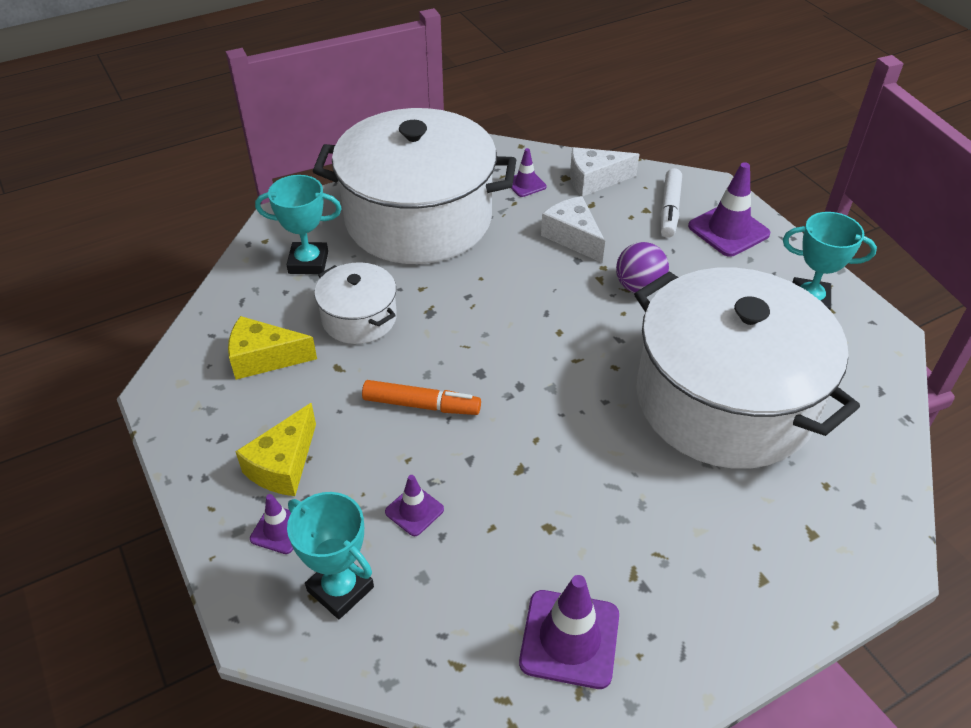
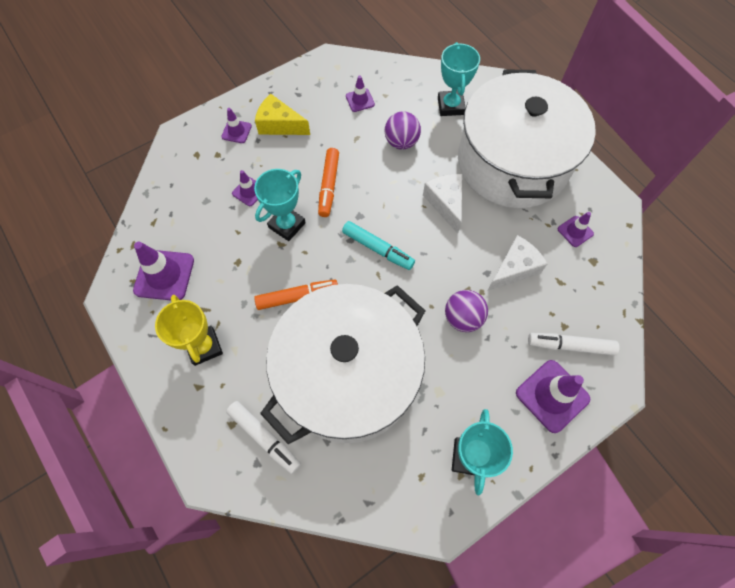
camera: 85 degrees right, 20 degrees up
yellow cheese [228,316,317,380] -> purple traffic cone [346,76,375,112]
turquoise trophy [287,492,374,619] -> turquoise trophy moved to [254,169,306,241]
white pot [314,262,397,344] -> purple ball [385,111,421,150]
white cheese [570,147,640,197] -> white cheese moved to [423,174,462,234]
none -> yellow trophy [155,295,223,366]
none -> white marker [226,401,301,474]
none -> orange marker [254,279,338,310]
none -> turquoise marker [342,221,415,270]

